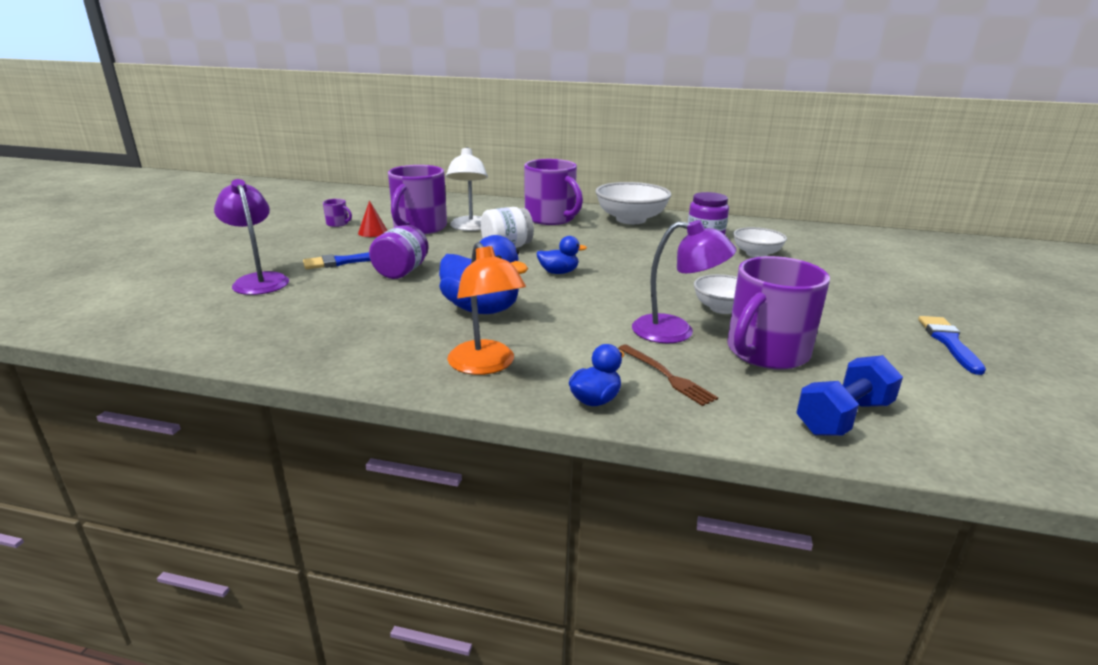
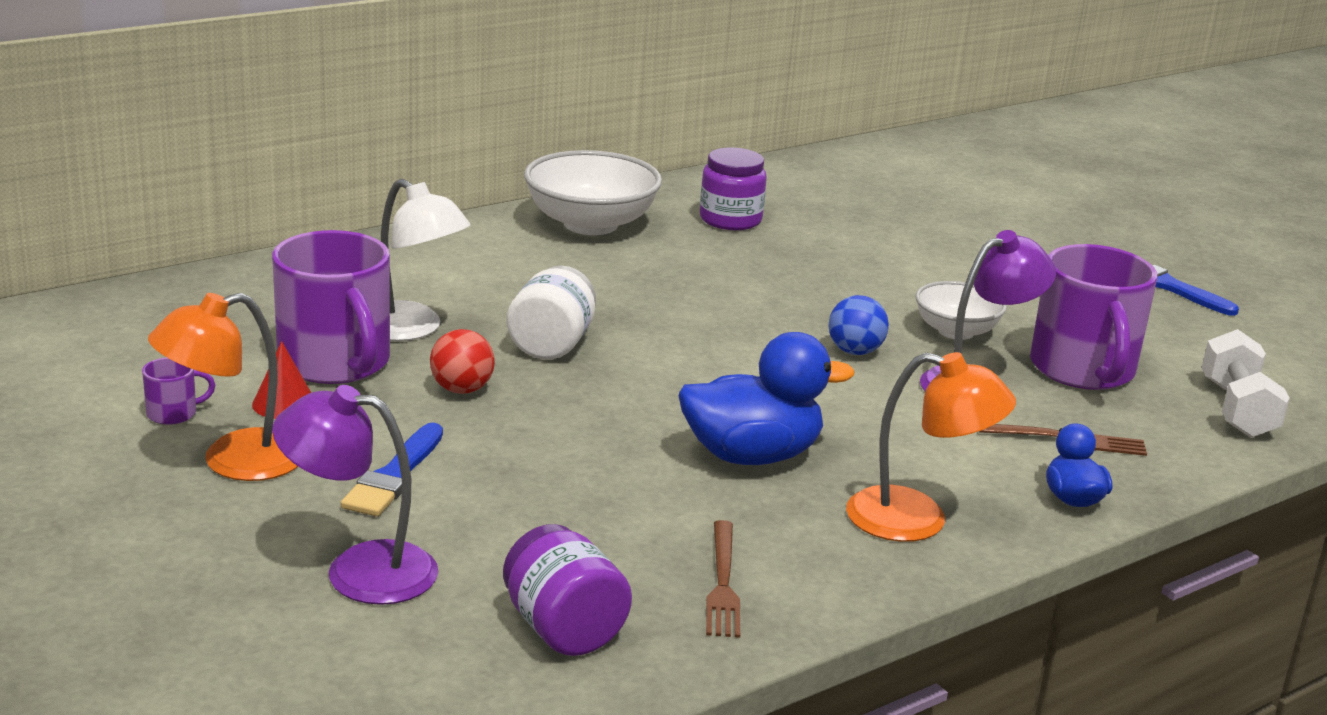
camera: 50 degrees left, 0 degrees up
purple jar [369,225,429,279] -> purple jar moved to [503,524,632,656]
purple mug [524,159,583,225] -> none
blue duck [536,236,587,274] -> none
white bowl [733,227,787,257] -> none
blue dumbbell [796,355,903,436] -> white dumbbell [1202,329,1290,438]
none -> orange lamp [148,293,298,481]
none -> red ball [430,329,495,394]
none -> brown fork [706,520,740,638]
none -> blue ball [828,295,889,355]

